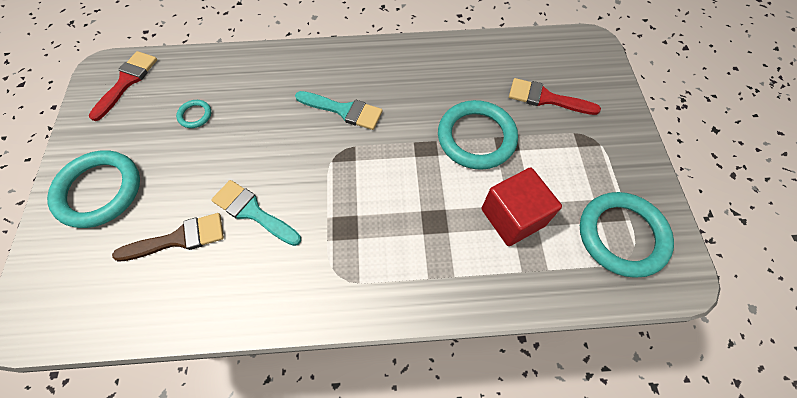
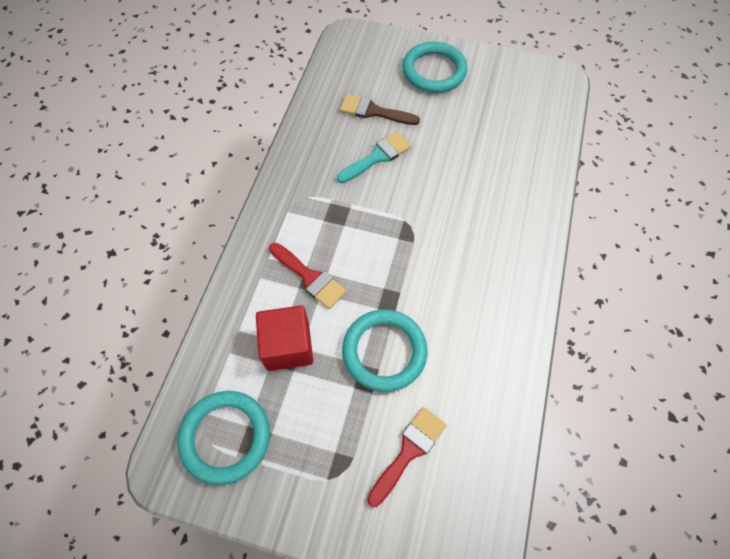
camera: 110 degrees right, 0 degrees up
red brush [89,51,157,121] -> red brush moved to [269,243,346,309]
brown brush [112,213,224,262] -> brown brush turned 105 degrees clockwise [340,94,420,125]
turquoise ring [176,100,211,128] -> none
turquoise brush [295,91,383,130] -> none

